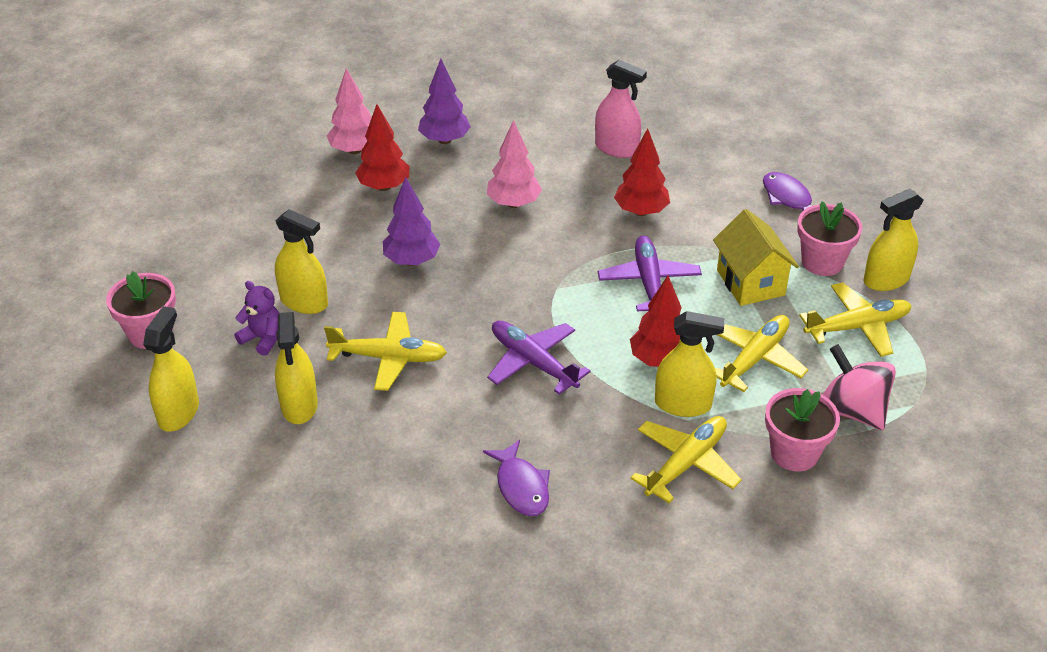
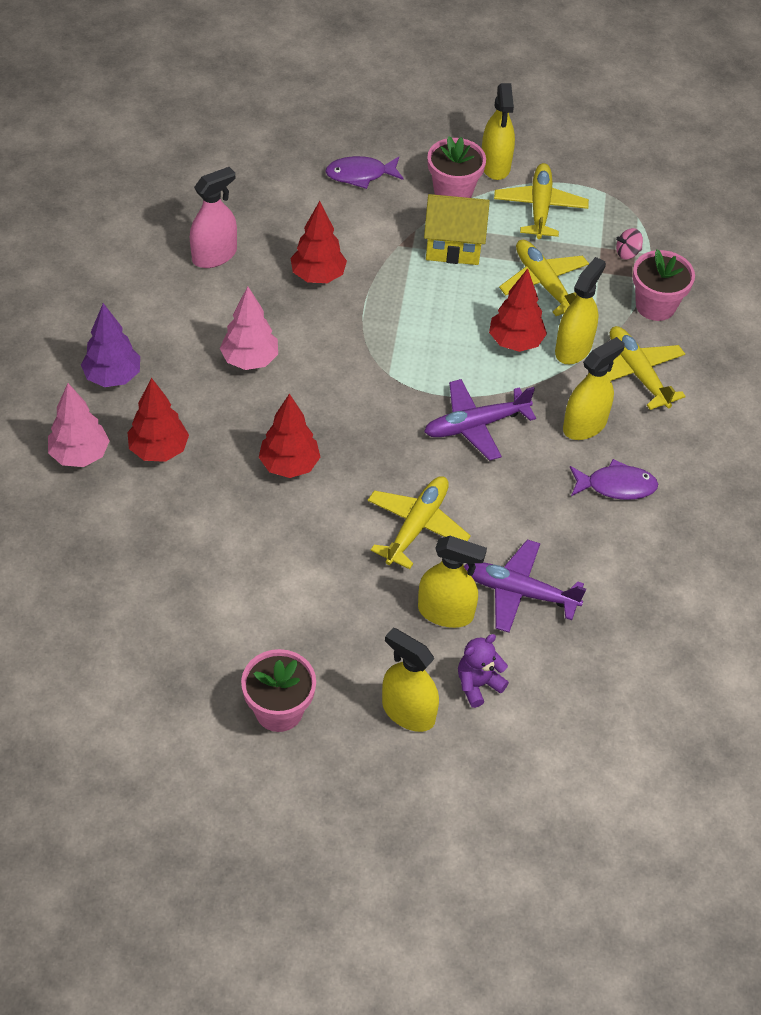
camera: 70 degrees left, 10 degrees up
purple teddy bear [234,281,279,356] -> purple teddy bear moved to [458,634,509,708]
yellow spray bottle [275,209,328,314] -> yellow spray bottle moved to [563,337,625,440]
purple tree [383,177,441,266] -> red tree [259,393,320,478]
purple plane [598,235,702,312] -> purple plane moved to [464,539,586,633]
pink spinning top [823,344,896,430] -> pink spinning top [616,228,643,259], size x0.46

